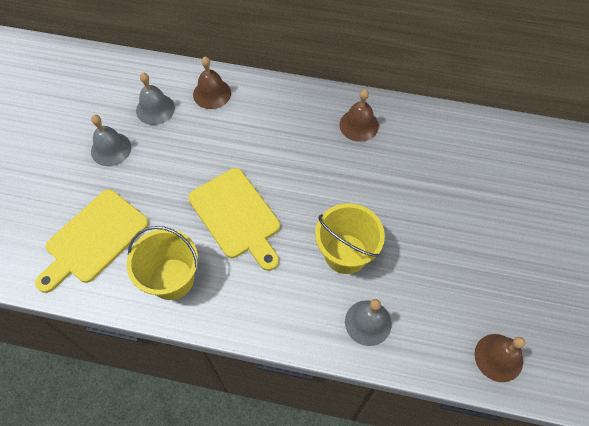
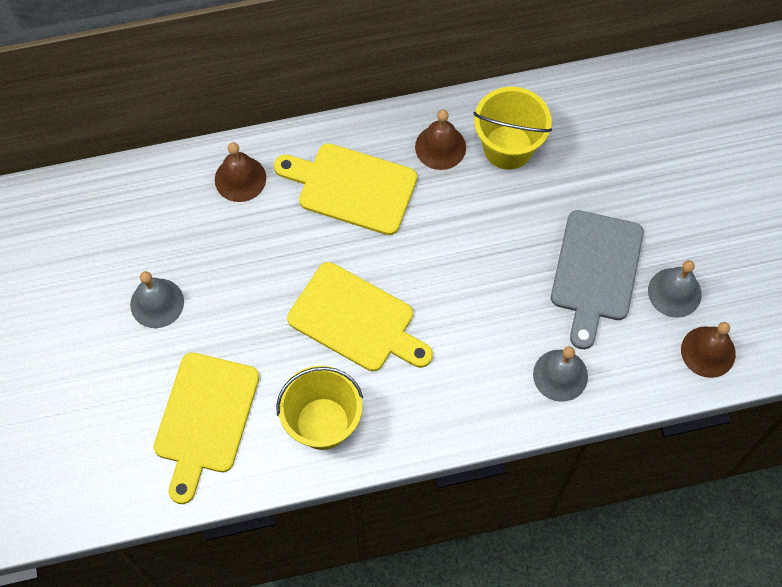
camera: 25 degrees left, 5 degrees up
grey bell [136,73,175,125] -> grey bell moved to [648,260,702,318]
yellow bucket [315,203,385,274] -> yellow bucket moved to [473,87,552,170]
none -> yellow cutting board [274,143,417,235]
none -> grey cutting board [551,210,644,349]

